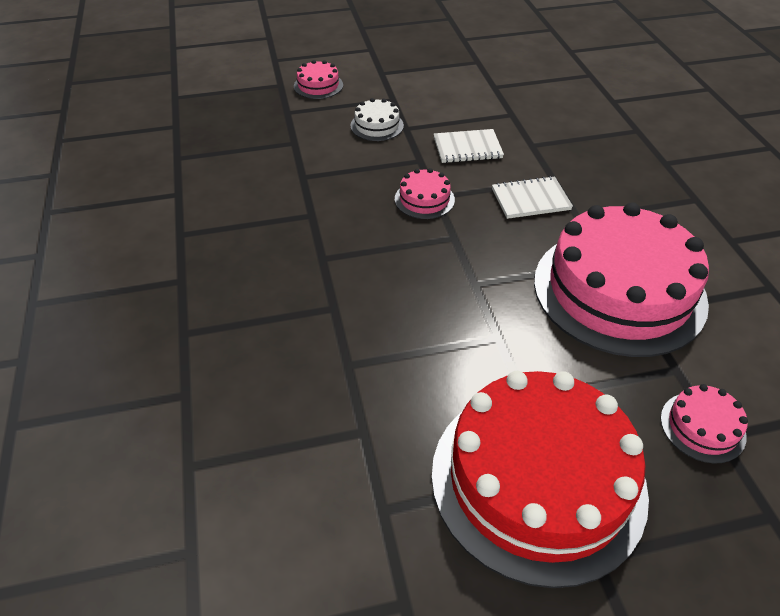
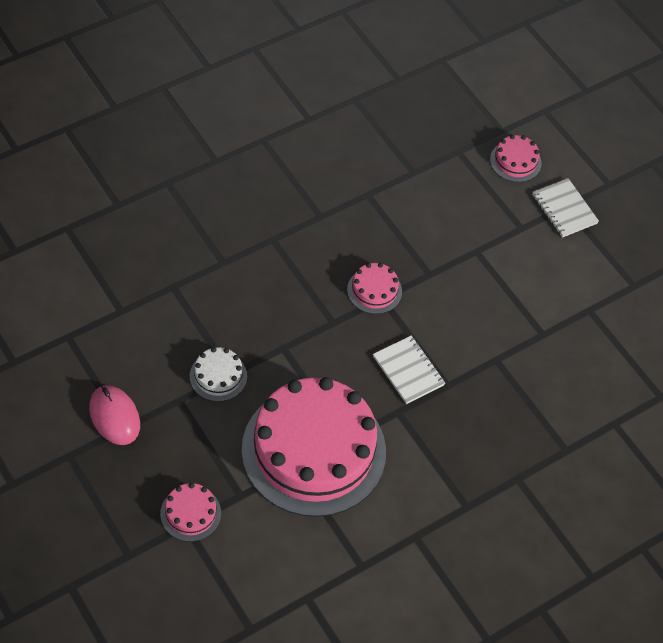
camera: 65 degrees right, 10 degrees up
white cake [350,98,404,141] -> white cake moved to [190,347,247,402]
red cake [432,371,649,588] -> pink mouse [89,385,140,445]
white notebook [434,129,504,163] -> white notebook moved to [532,178,599,238]

